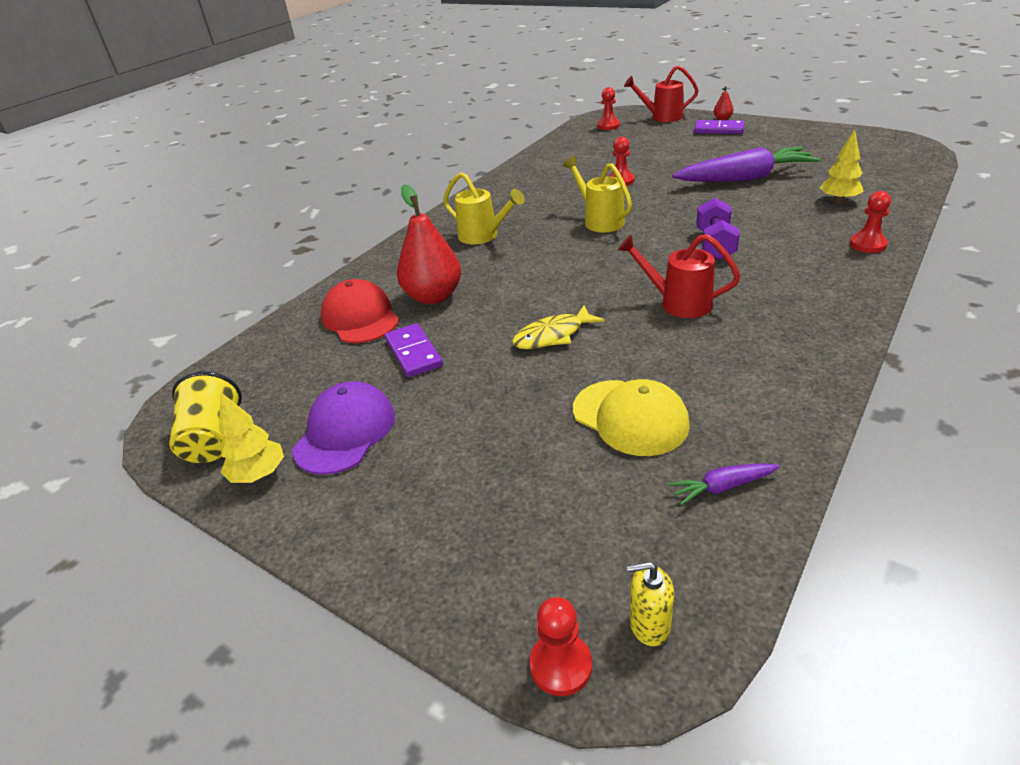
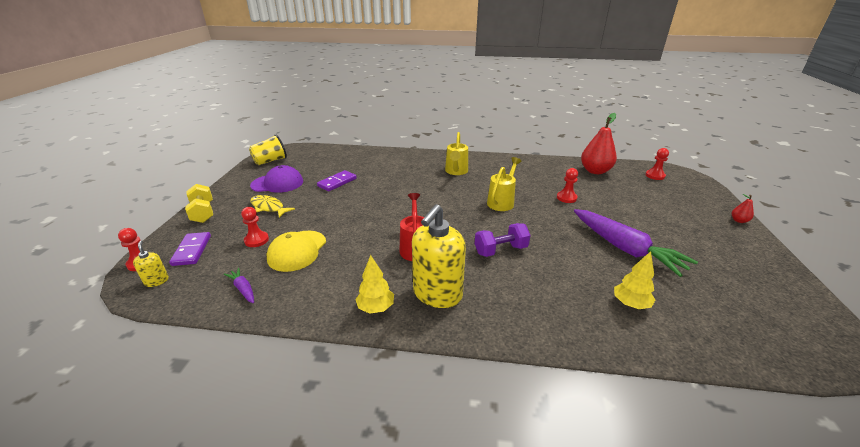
camera: 60 degrees right, 5 degrees down
yellow tree [219,392,284,483] -> yellow tree moved to [355,255,394,314]
red cap [321,279,399,343] -> none
red pear [397,184,461,304] -> red pear moved to [581,113,617,174]
yellow fish [512,305,605,349] -> yellow fish moved to [250,195,295,218]
red watering can [624,65,699,122] -> none
purple domino [694,120,745,134] -> purple domino moved to [169,232,211,266]
red pawn [850,191,891,253] -> red pawn moved to [241,207,269,247]
none -> yellow dumbbell [185,184,213,223]
none -> yellow soap dispenser [412,204,466,308]

